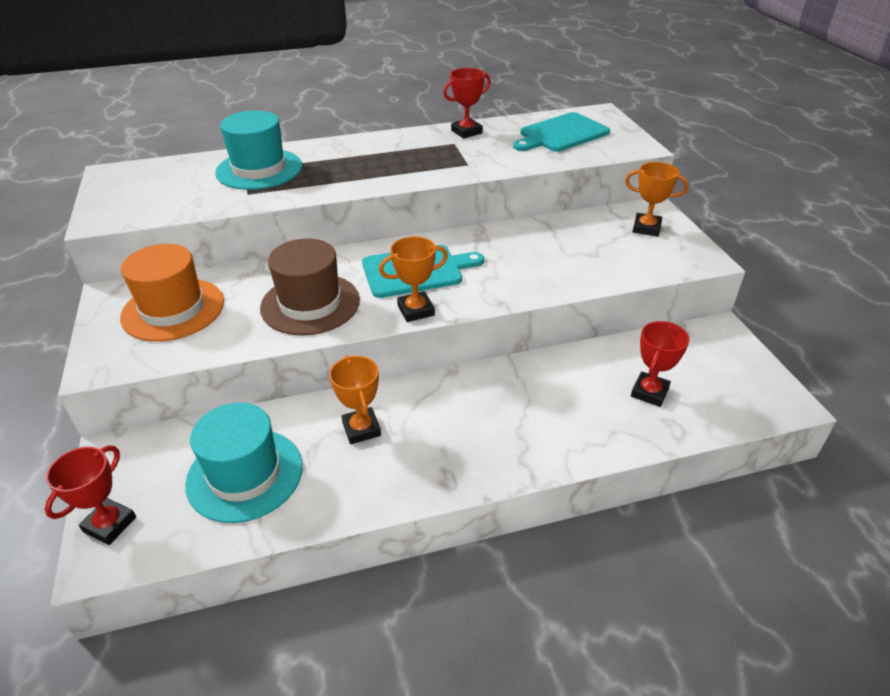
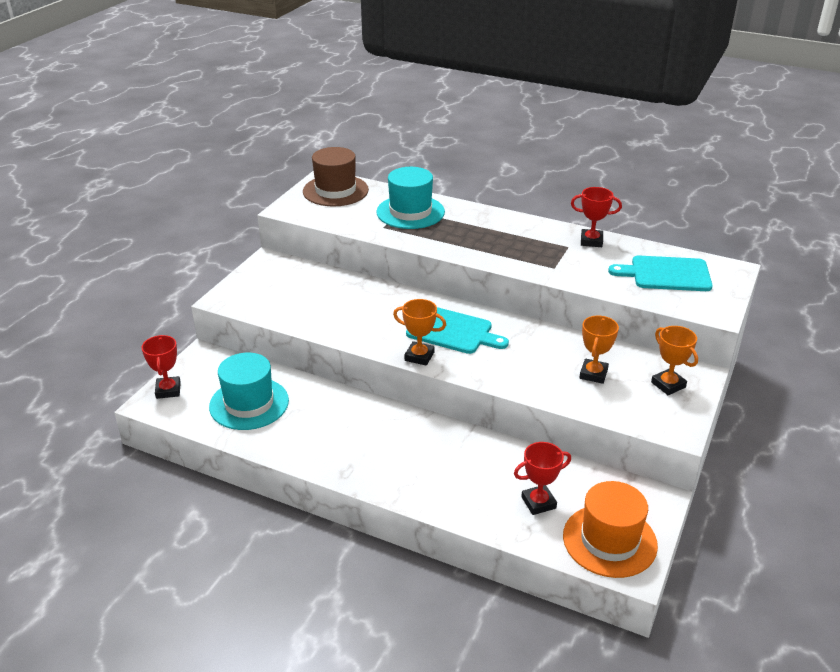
camera: 40 degrees right, 5 degrees down
red trophy [45,445,136,545] -> red trophy turned 75 degrees counterclockwise [142,335,181,399]
orange hat [120,244,224,342] -> orange hat moved to [563,481,658,578]
brown hat [260,238,360,336] -> brown hat moved to [303,147,369,207]
orange trophy [329,356,381,444] -> orange trophy moved to [579,316,619,384]

